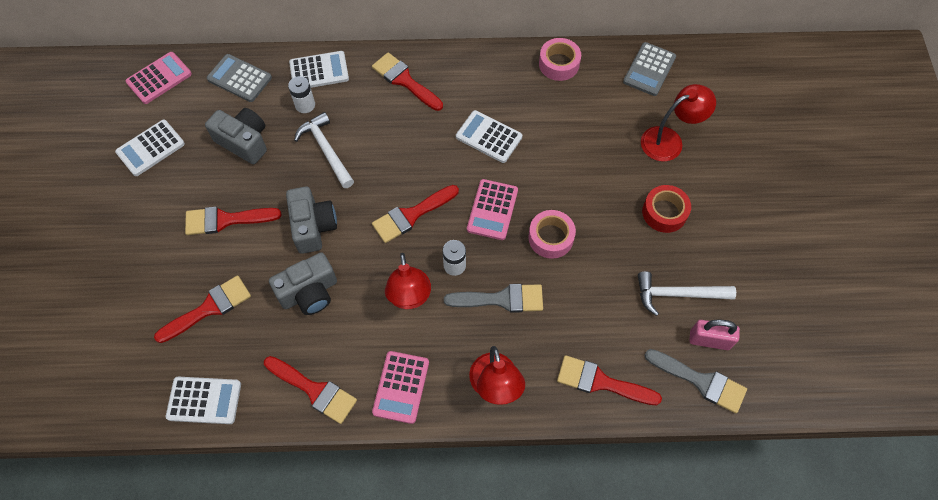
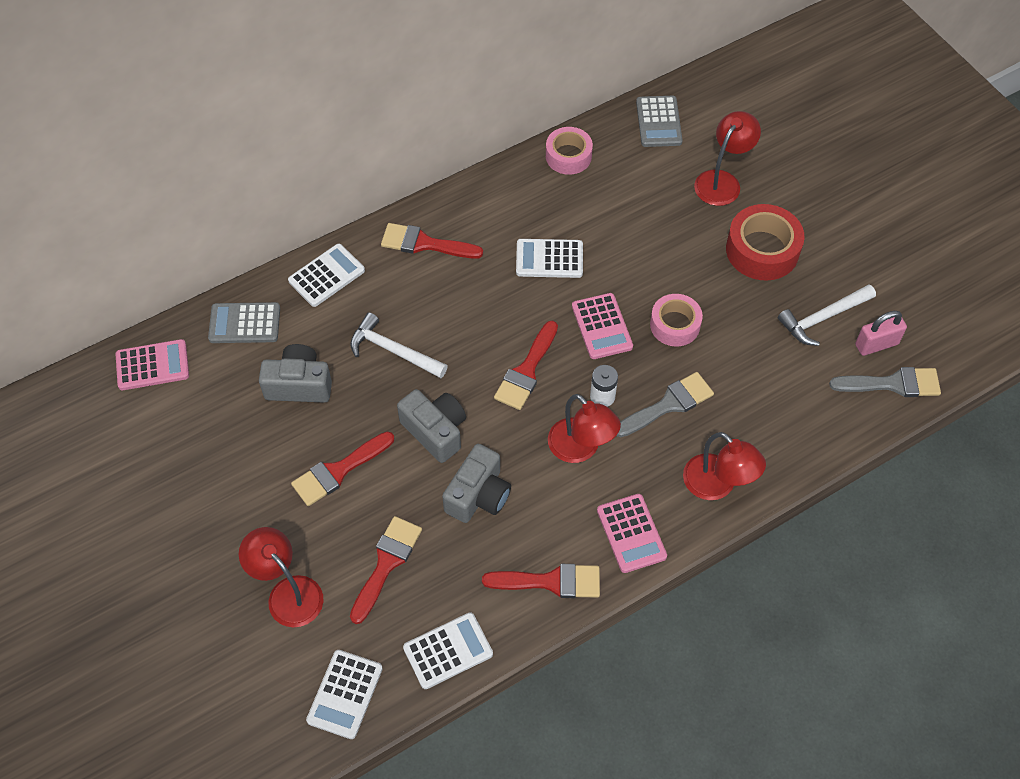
camera: 30 degrees left, 5 degrees down
white calculator [115,120,185,176] -> white calculator moved to [306,650,383,739]
pink calculator [125,52,192,104] -> pink calculator turned 60 degrees clockwise [116,339,189,390]
white battery [288,76,315,113] -> none
red brush [557,355,662,405] -> none
red tape [642,185,691,233] -> red tape [726,204,805,281], size x1.51
none -> red lamp [239,527,324,627]

